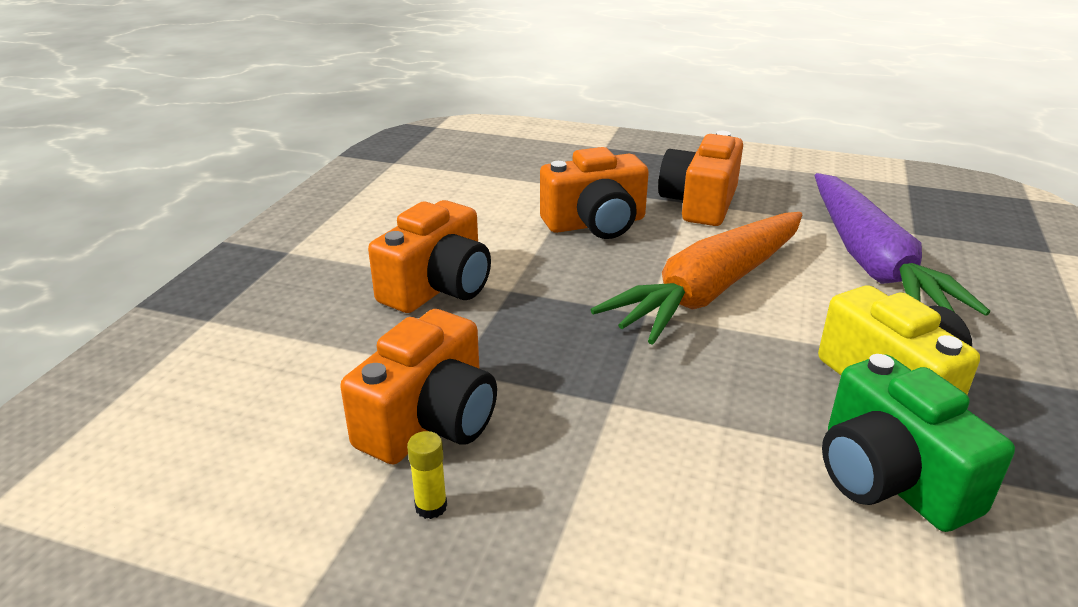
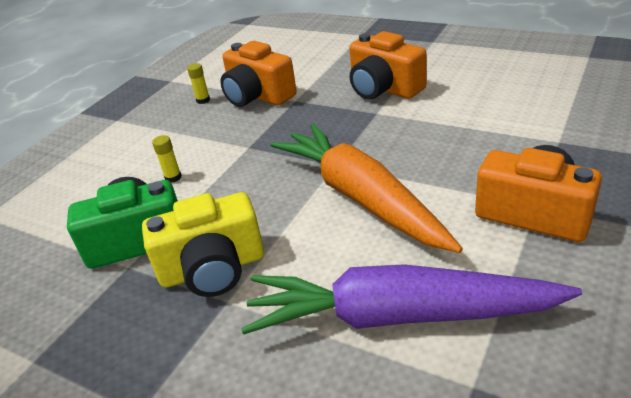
camera: 105 degrees right, 5 degrees up
orange camera [540,147,649,239] -> none
none -> yellow glue stick [152,135,182,183]

